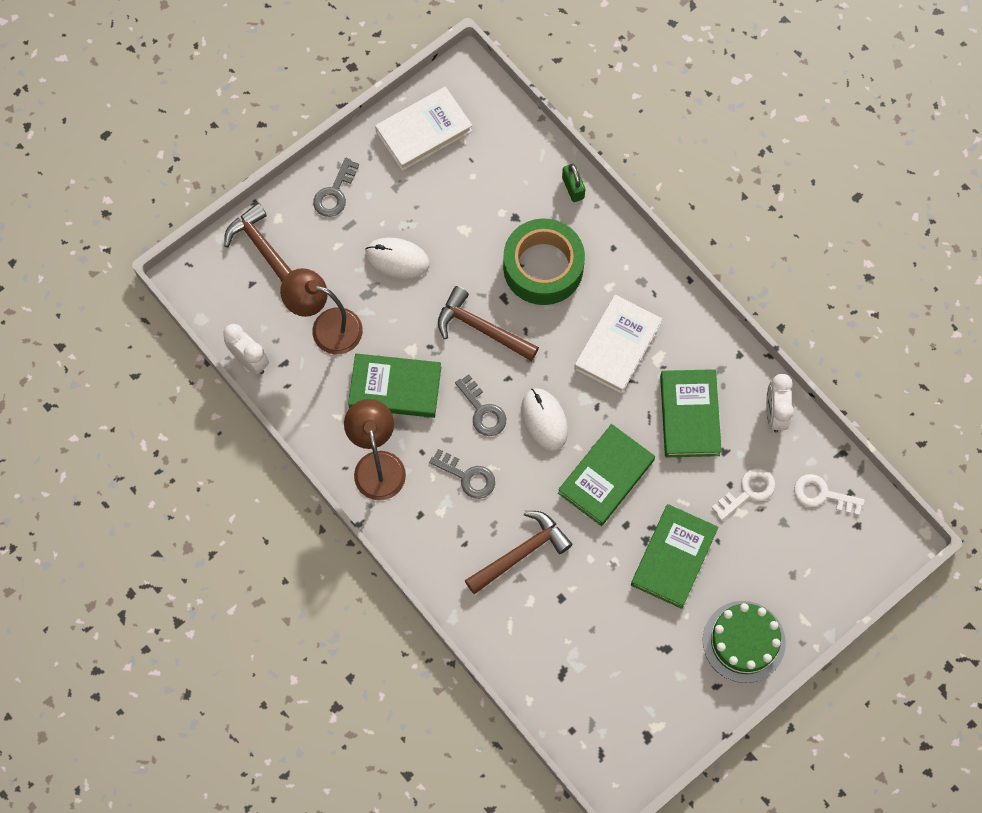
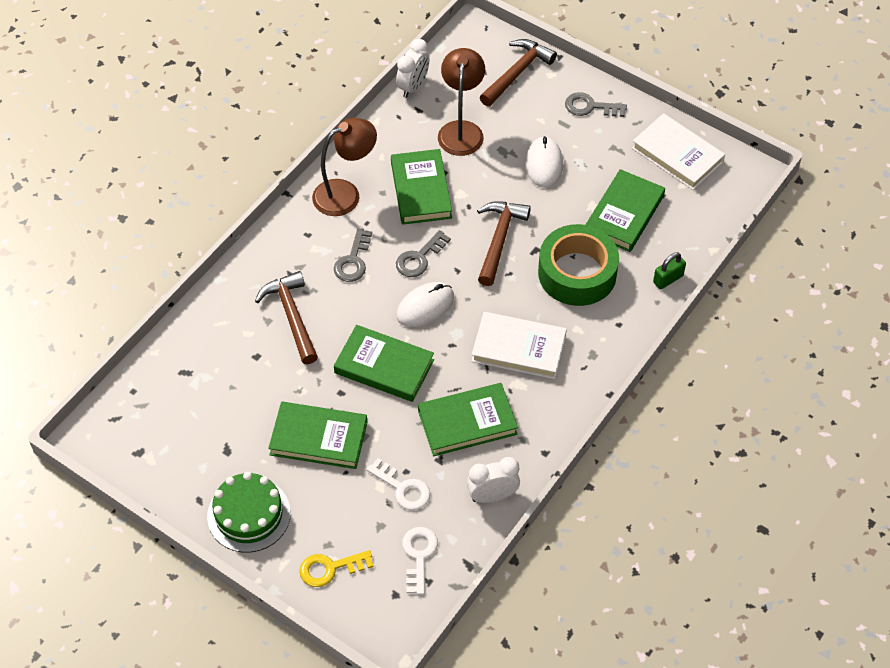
camera: 75 degrees right, 15 degrees down
brown hammer [465,511,572,594] -> brown hammer turned 150 degrees counterclockwise [255,271,318,364]
none -> yellow key [299,550,374,587]
none -> green book [585,169,665,252]

